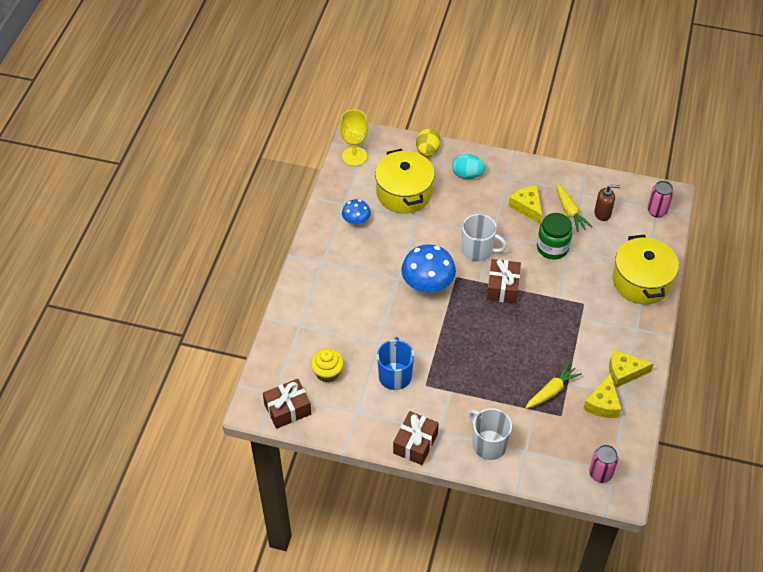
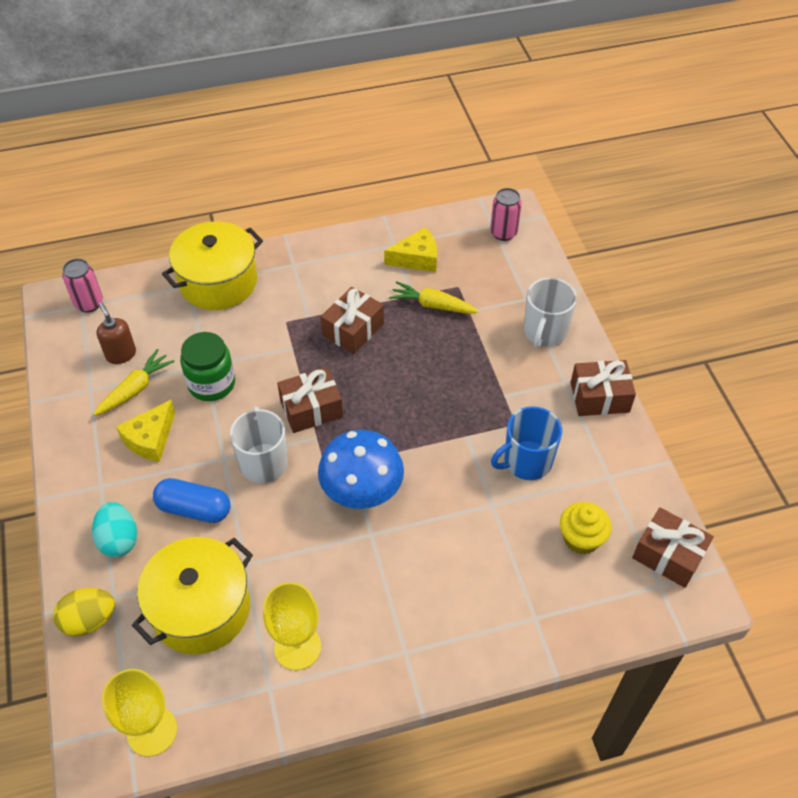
camera: 120 degrees left, 0 degrees up
blue mushroom [342,199,371,226] -> yellow goblet [263,582,321,670]
yellow cheese [609,349,654,388] -> none
none -> blue capsule [153,478,230,523]
none -> brown gift [321,287,384,354]

